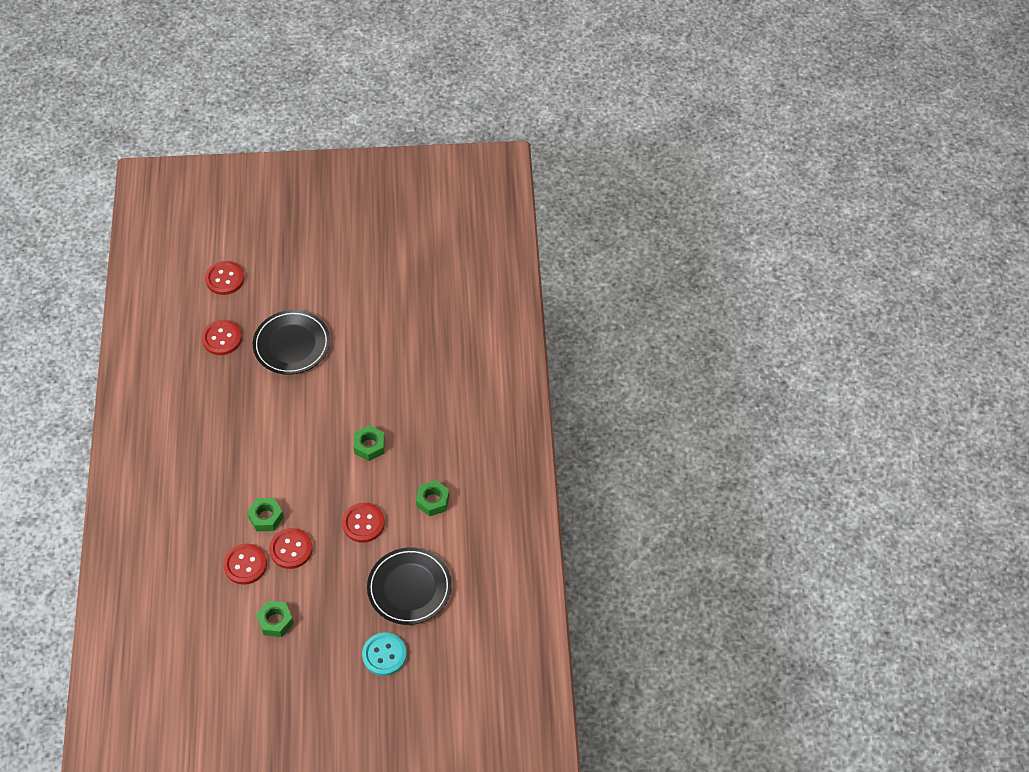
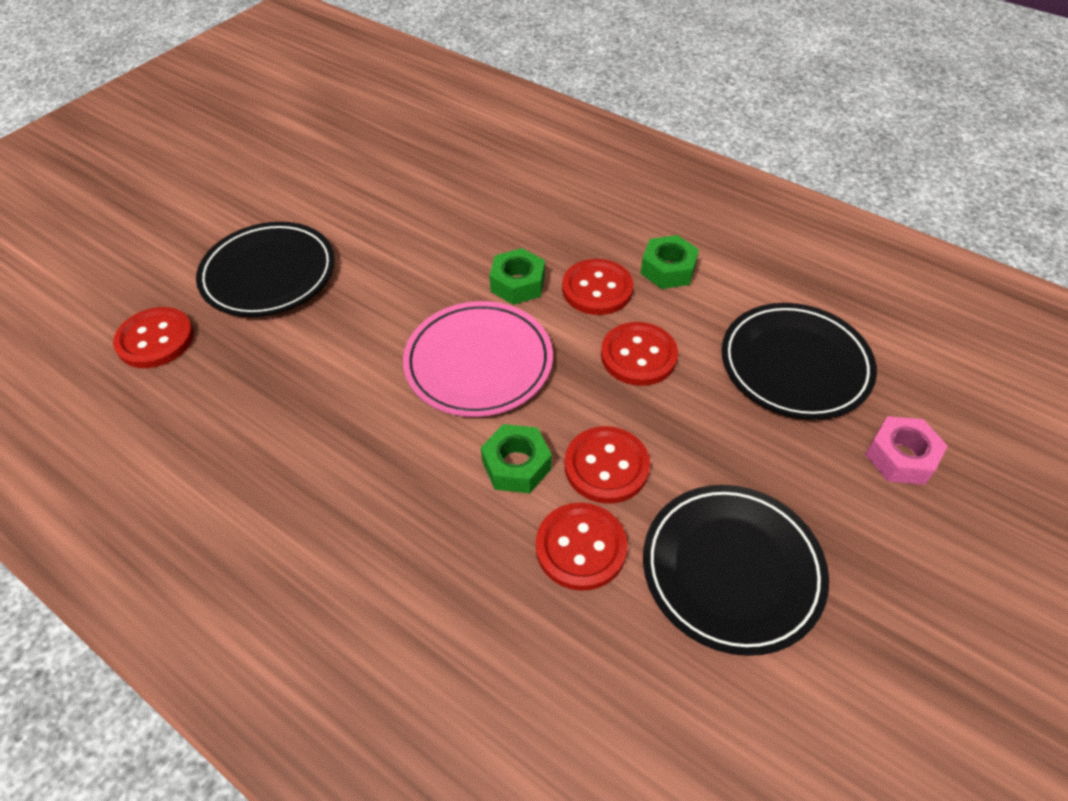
camera: 50 degrees left, 5 degrees down
red button [205,261,244,295] -> red button moved to [562,259,633,315]
green nut [256,601,294,637] -> black plate [643,485,829,656]
turquoise button [362,633,407,676] -> pink nut [865,416,948,485]
none -> pink plate [403,301,553,417]

